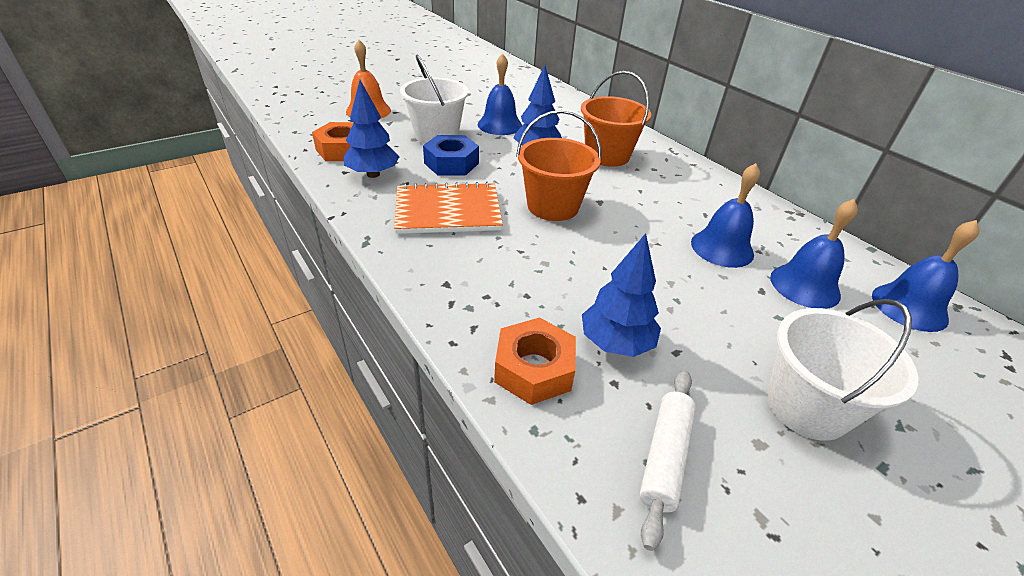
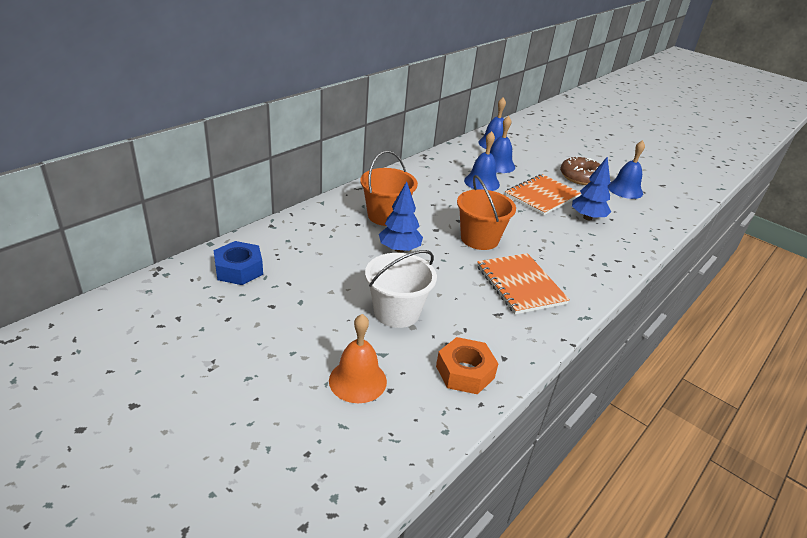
camera: 105 degrees left, 5 degrees down
blue tree [344,80,399,178] -> none
blue nut [423,135,479,175] -> blue nut moved to [214,241,263,285]
blue bell [478,53,522,135] -> blue bell moved to [608,140,645,199]
orange nut [494,317,576,405] -> none
white rolling pin [640,370,696,551] -> none
white bucket [767,299,919,441] -> brown donut [560,156,600,185]
none -> orange notebook [505,174,581,216]

